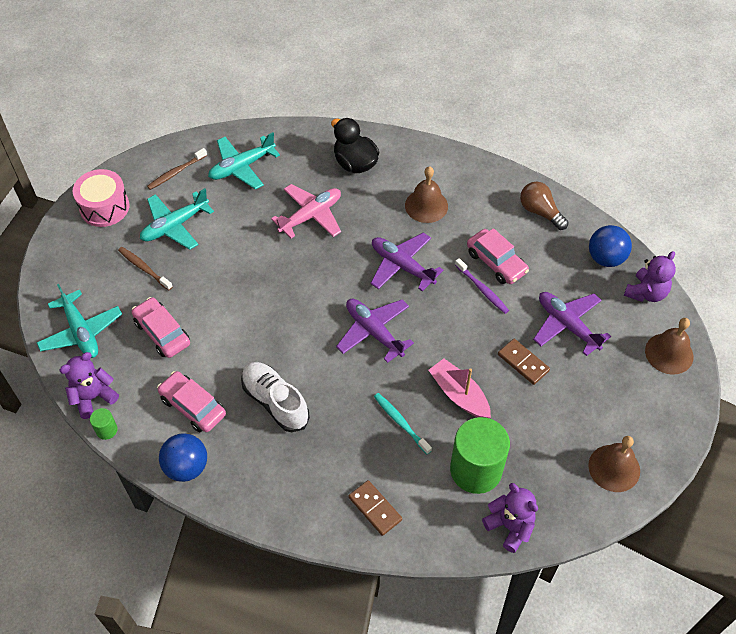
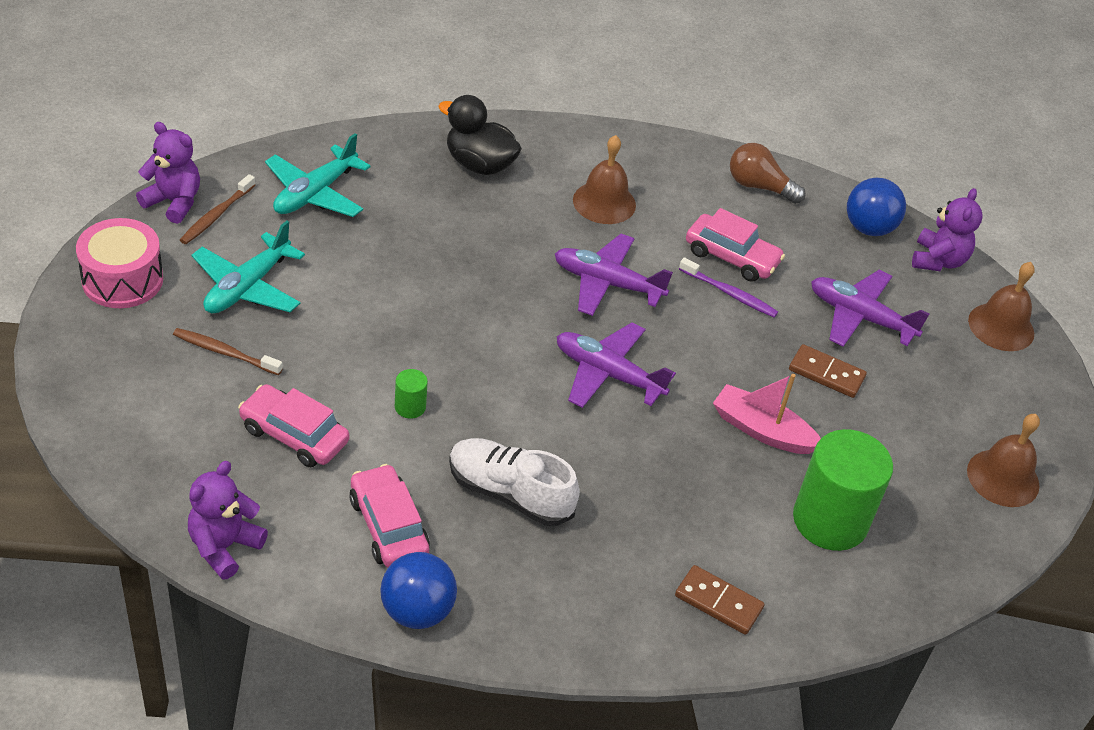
camera: 25 degrees left, 10 degrees down
turquoise plane [37,284,122,358] -> none
green cylinder [90,408,118,440] -> green cylinder moved to [395,369,428,419]
pink car [157,371,226,432] -> pink car turned 45 degrees clockwise [349,464,430,567]
pink plane [271,184,341,239] -> none
turquoise toothbrush [374,393,432,454] -> none
purple teddy bear [482,483,538,553] -> purple teddy bear moved to [136,122,200,224]

